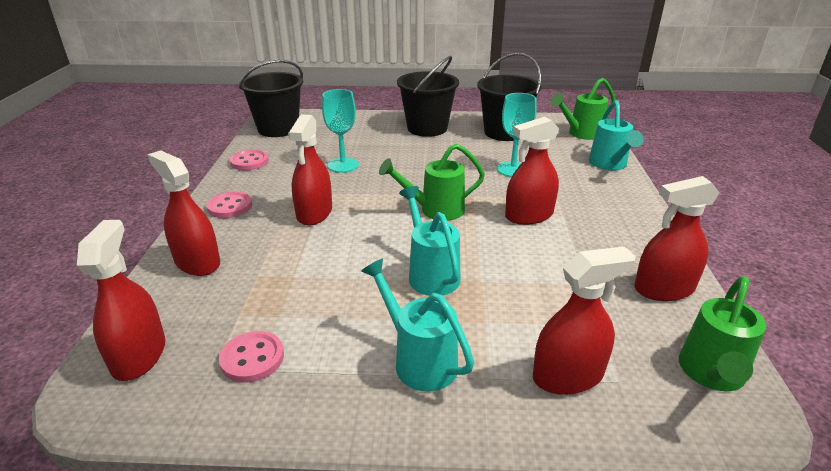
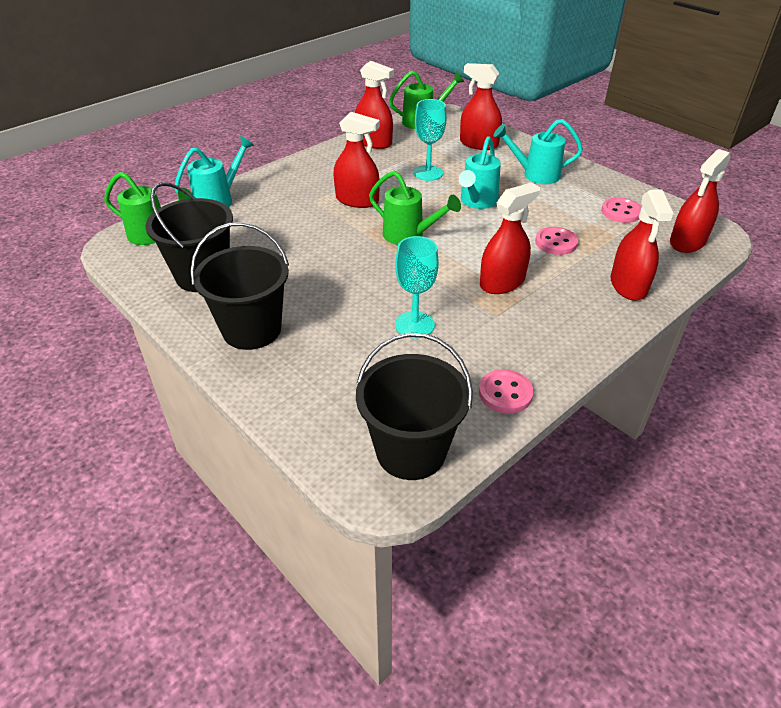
camera: 135 degrees left, 10 degrees up
pink button [207,191,252,218] -> pink button moved to [535,227,578,255]
turquoise watering can [361,259,474,392] -> turquoise watering can turned 90 degrees clockwise [494,119,583,184]
turquoise goblet [497,93,537,177] -> turquoise goblet moved to [414,99,446,181]

